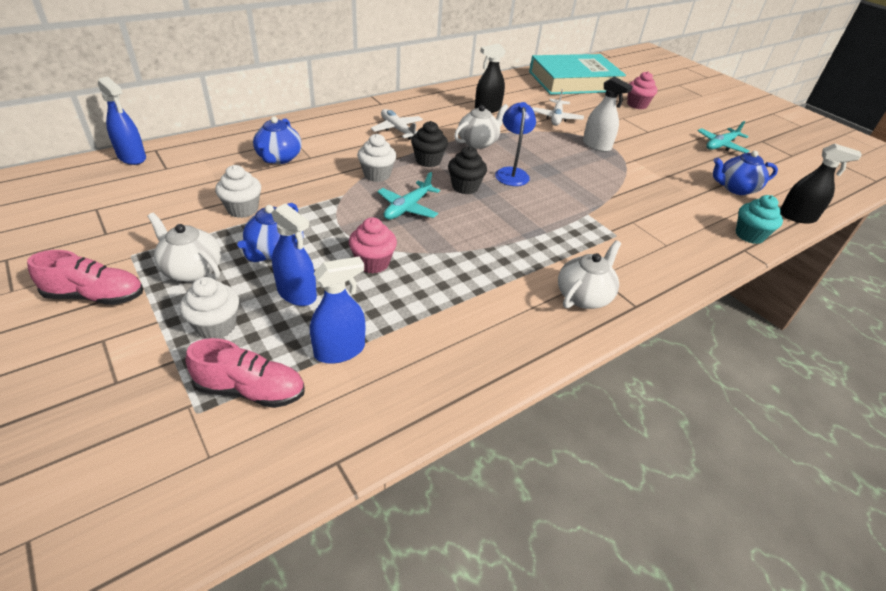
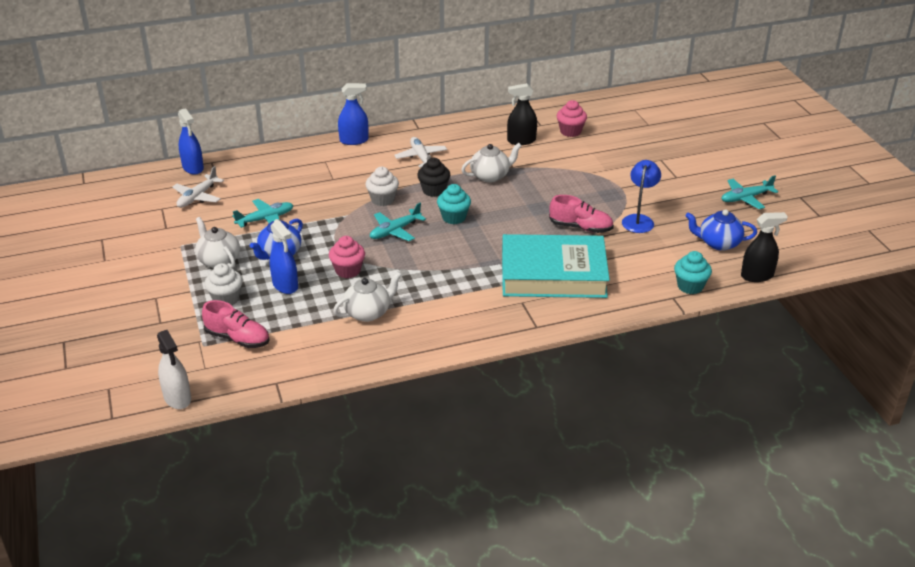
camera: 20 degrees right, 5 degrees down
pink shoe [27,250,143,305] -> pink shoe moved to [549,195,614,233]
white cupcake [215,165,261,218] -> turquoise plane [233,199,293,228]
blue teapot [253,116,302,164] -> none
blue spray bottle [310,256,365,364] -> blue spray bottle moved to [338,83,369,145]
black cupcake [448,146,487,194] -> turquoise cupcake [437,184,471,224]
blue lamp [495,102,536,186] -> blue lamp moved to [622,160,661,233]
turquoise book [529,54,626,95] -> turquoise book moved to [502,234,610,298]
white plane [532,89,584,126] -> white plane moved to [172,166,224,208]
white teapot [558,240,621,309] -> white teapot moved to [333,272,401,322]
white spray bottle [583,77,633,152] -> white spray bottle moved to [157,330,191,409]
pink cupcake [627,71,657,109] -> pink cupcake moved to [557,100,587,137]
black spray bottle [780,144,862,224] -> black spray bottle turned 45 degrees counterclockwise [741,212,788,282]

